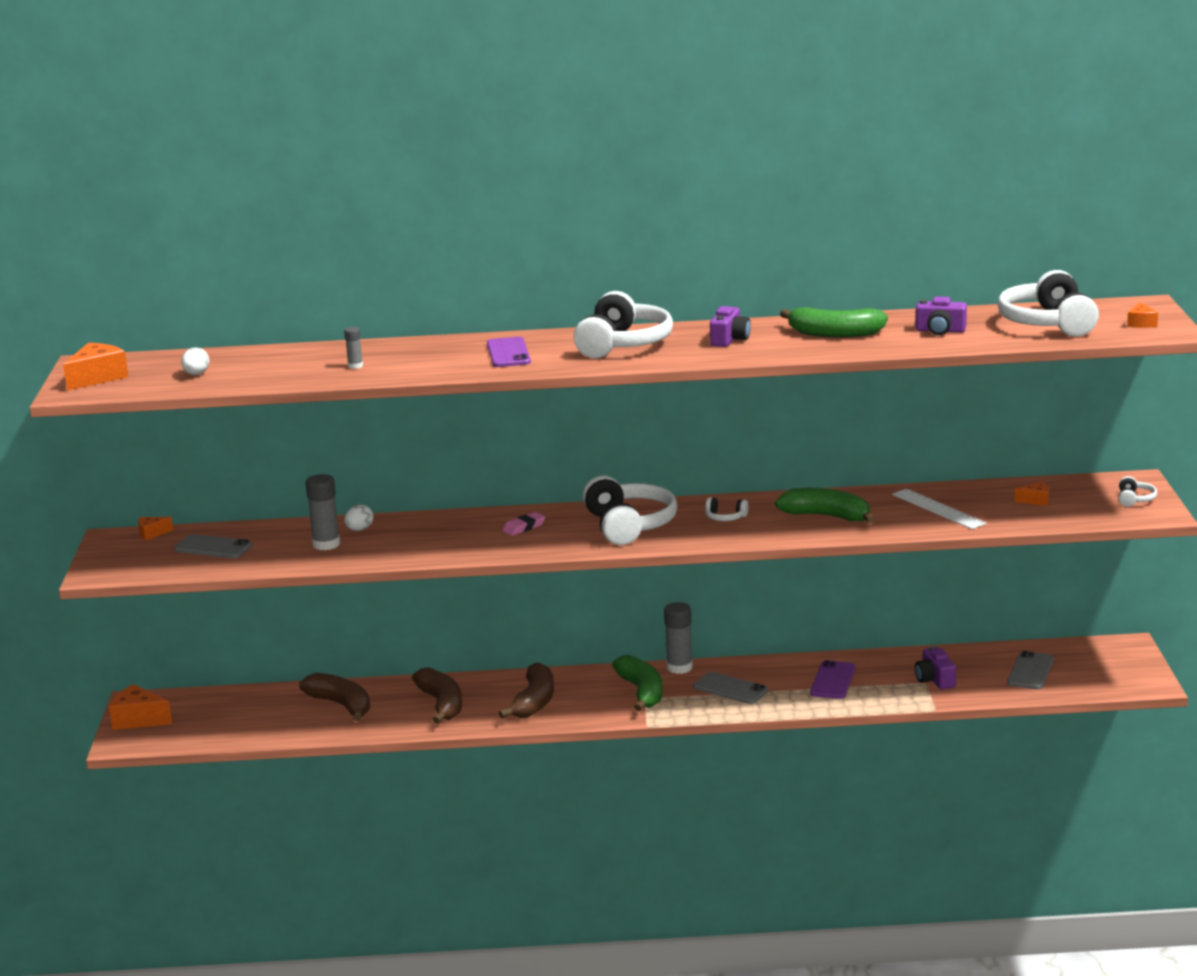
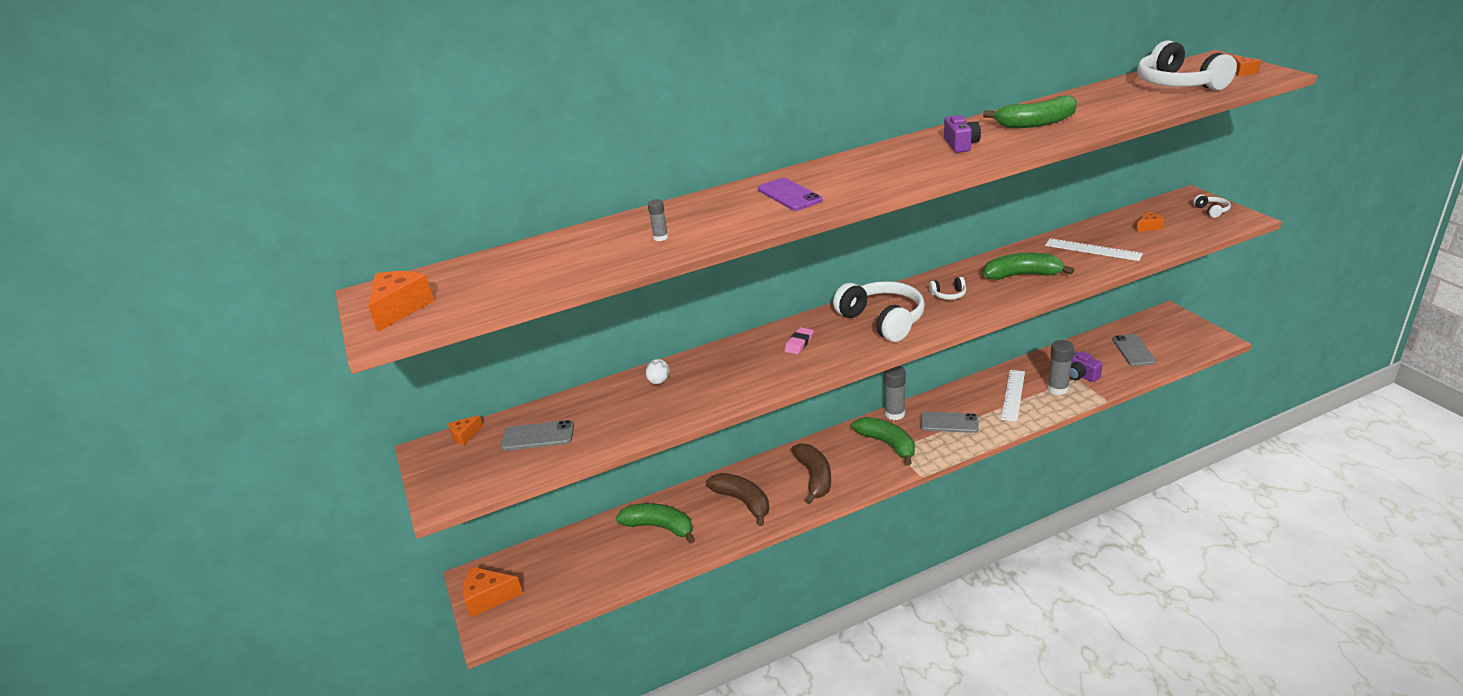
camera: 20 degrees left, 10 degrees up
white egg [181,348,209,375] -> none
brown banana [299,673,370,721] -> green banana [616,503,695,544]
grey glue stick [305,474,340,550] -> grey glue stick moved to [1047,340,1074,395]
white headphones [573,291,673,358] -> none
purple phone [810,660,855,699] -> white ruler [1001,370,1025,422]
purple camera [916,297,967,335] -> none

